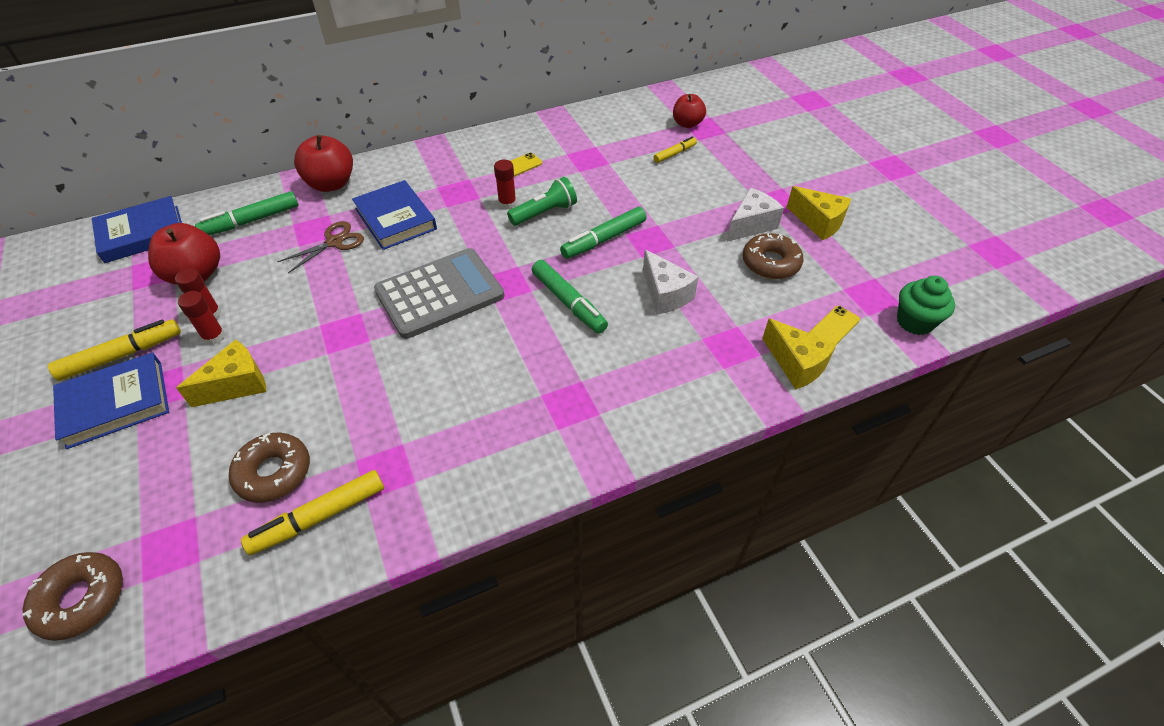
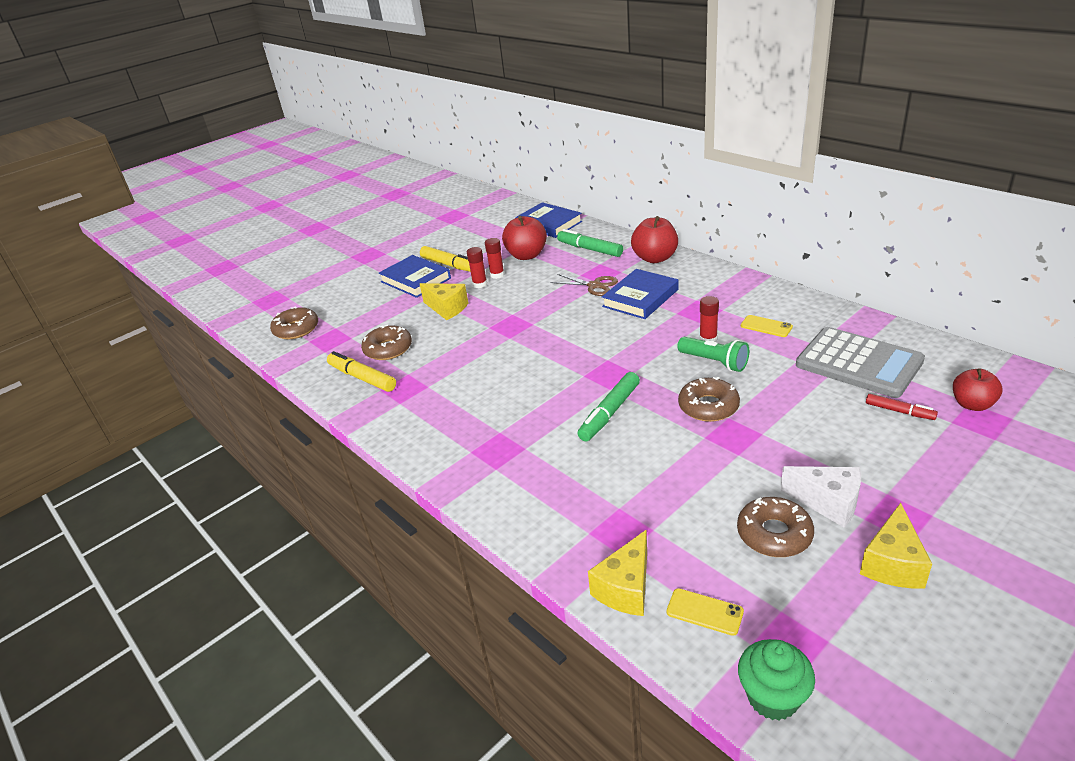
camera: 75 degrees right, 15 degrees down
grey calculator [374,248,504,339] -> grey calculator moved to [796,327,925,398]
green marker [560,207,646,259] -> brown donut [678,377,740,422]
white cheese [643,250,699,315] -> none
yellow marker [653,137,697,163] -> red marker [866,394,938,420]

